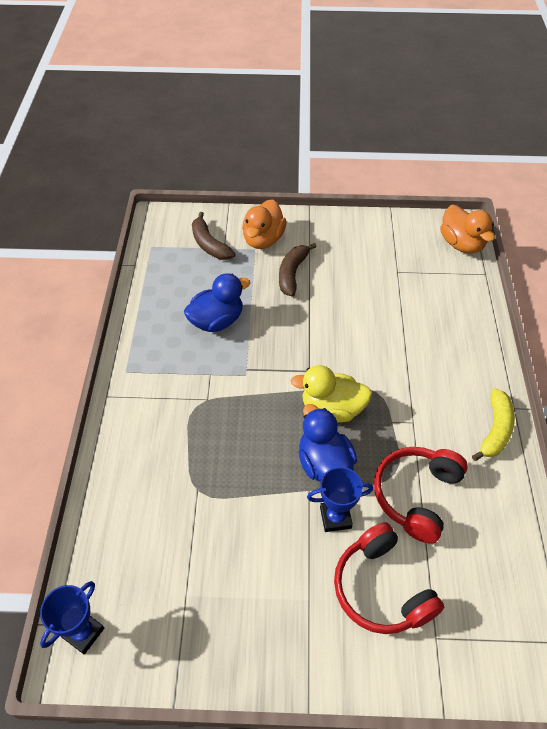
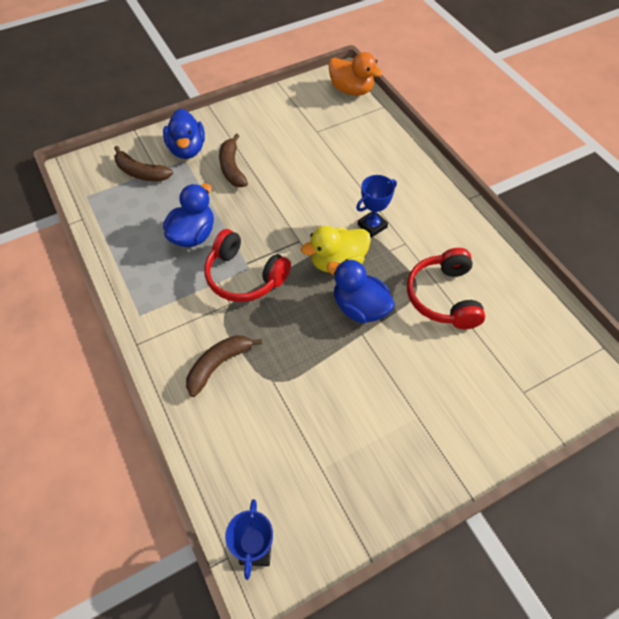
camera: 30 degrees left, 5 degrees up
orange duck [242,199,287,249] -> blue duck [163,109,205,159]
blue trophy [307,467,373,532] -> blue trophy moved to [356,175,397,238]
red headphones [334,522,444,634] -> red headphones moved to [205,229,291,302]
yellow banana [472,388,515,461] -> none
none -> brown banana [186,335,262,397]

